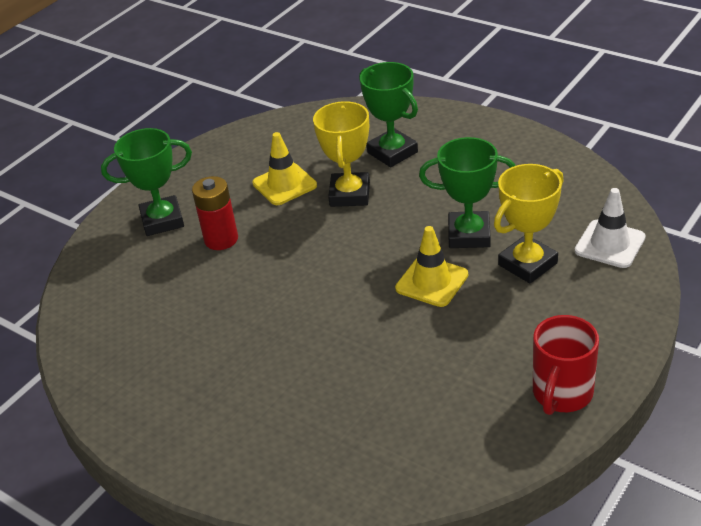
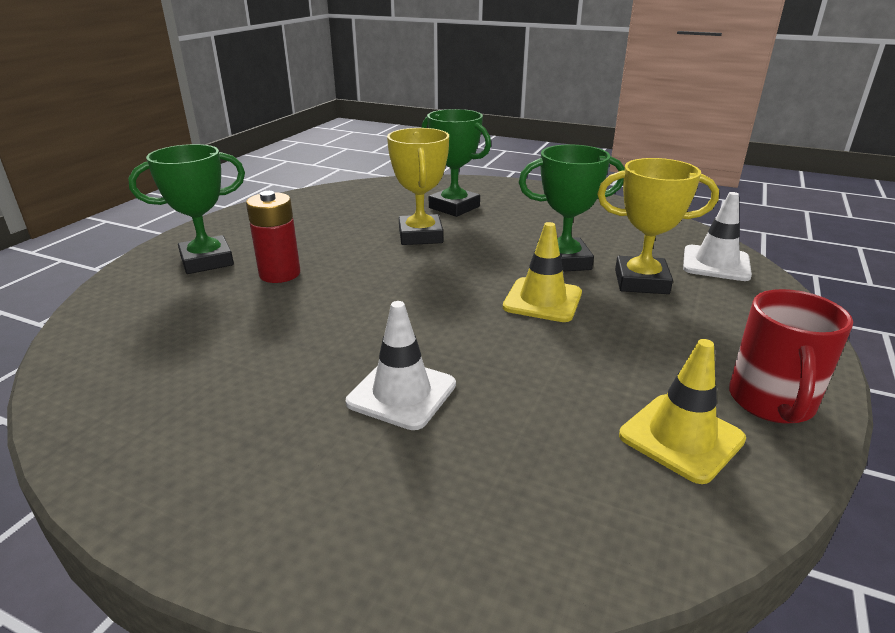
camera: 15 degrees left, 10 degrees down
yellow traffic cone [252,132,317,205] -> yellow traffic cone moved to [619,339,746,484]
yellow trophy [494,164,564,284] -> yellow trophy turned 60 degrees clockwise [597,158,719,294]
none -> white traffic cone [346,301,456,430]

